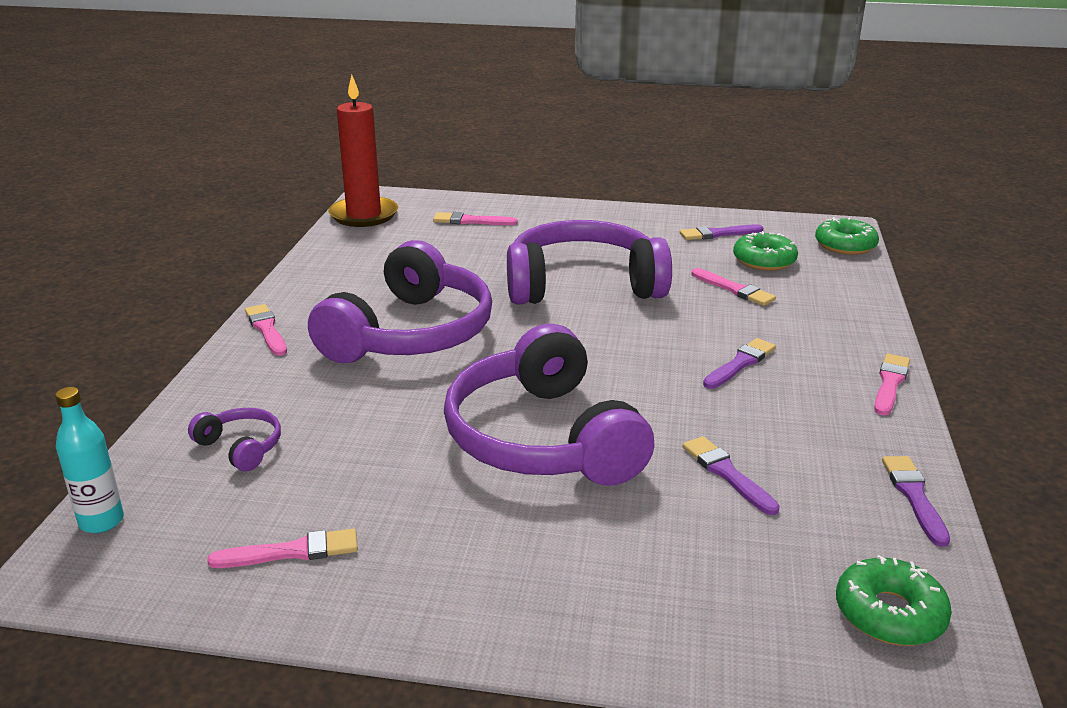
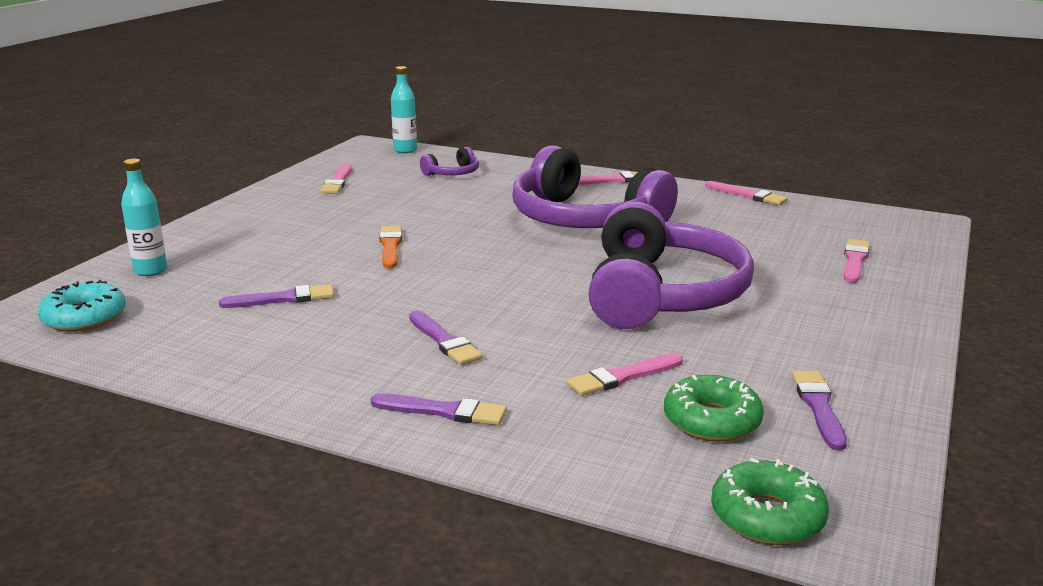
camera: 105 degrees right, 5 degrees down
red candle [328,75,398,227] -> none
purple headphones [444,324,655,486] -> orange brush [379,226,402,269]
green donut [836,555,952,646] -> turquoise donut [38,280,126,332]
pink brush [874,354,910,416] -> pink brush moved to [705,181,788,205]
purple brush [882,456,950,547] -> purple brush moved to [371,394,507,425]
none -> turquoise bottle [121,159,167,276]

